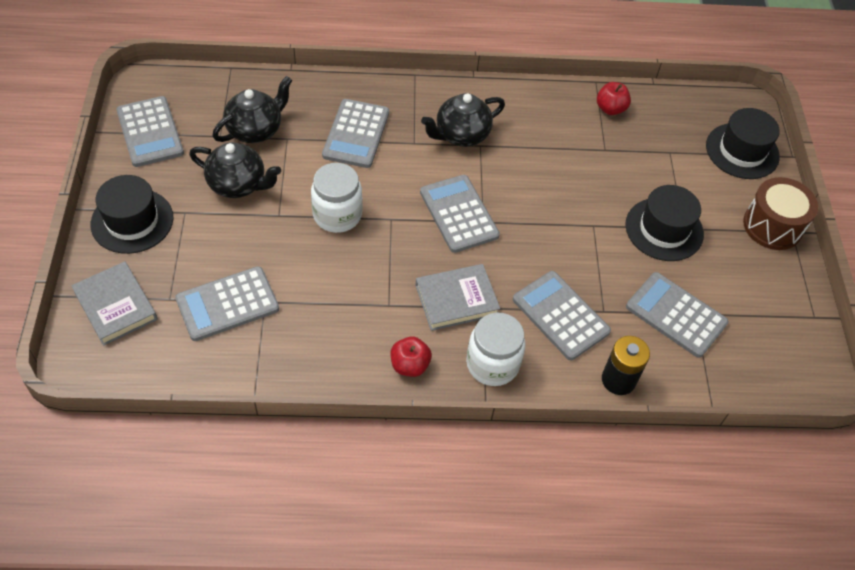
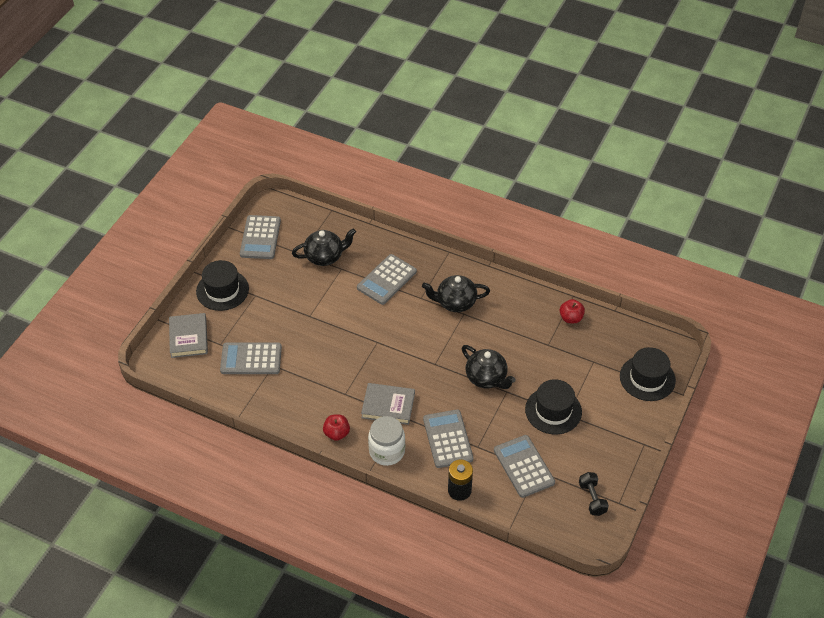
camera: 30 degrees right, 5 degrees down
black teapot [189,142,281,198] -> black teapot moved to [462,345,516,389]
white jar [311,163,363,233] -> none
grey calculator [420,175,500,253] -> none
brown drum [743,177,818,250] -> none
none -> black dumbbell [579,472,609,516]

